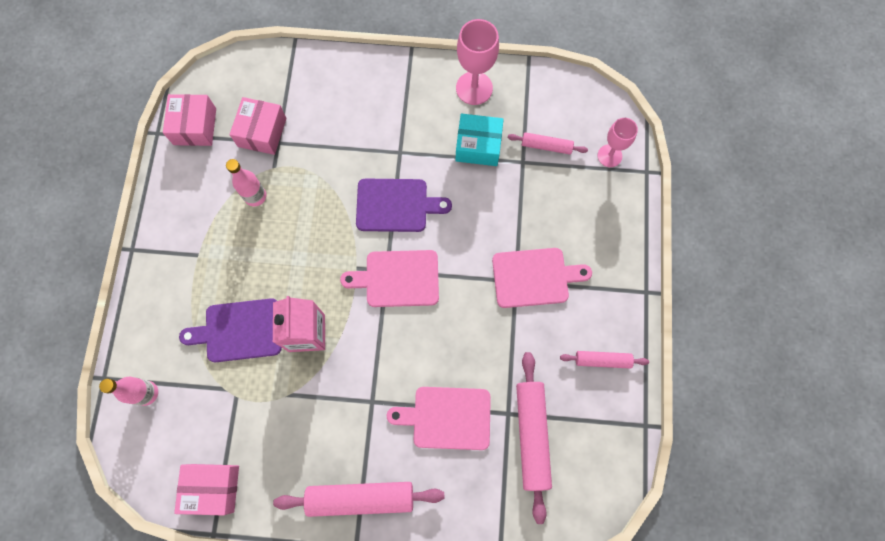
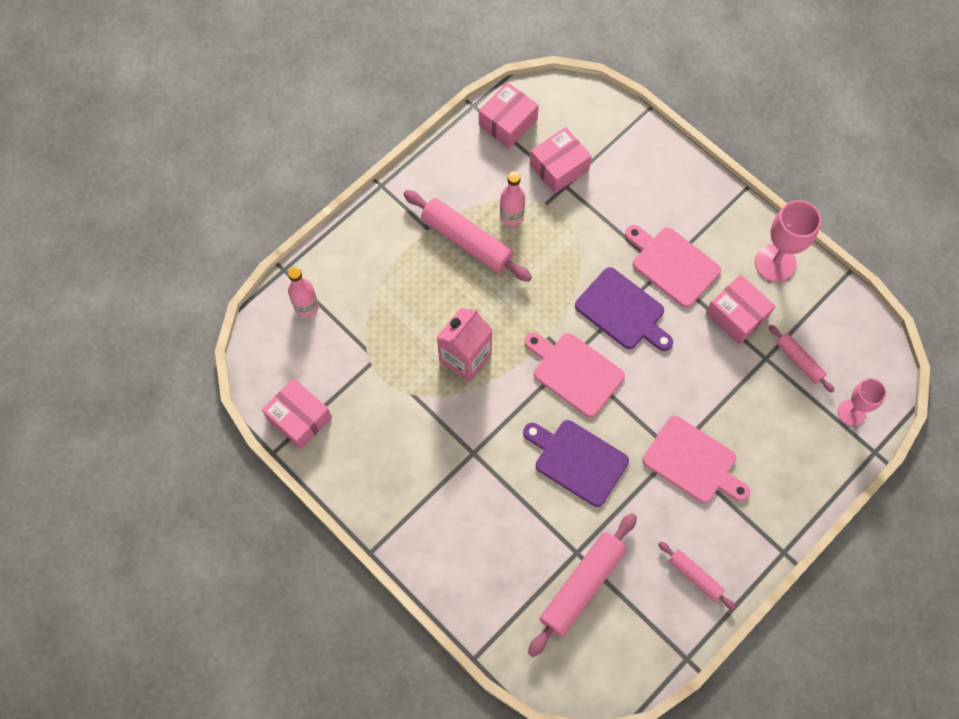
camera: 40 degrees right, 5 degrees down
purple cutting board [179,298,282,362] -> purple cutting board moved to [523,420,629,507]
pink rolling pin [273,482,445,517] -> pink rolling pin moved to [404,190,532,282]
pink cutting board [387,387,491,450] -> pink cutting board moved to [625,225,721,308]
turquoise box [455,114,504,166] -> pink box [706,275,775,344]

